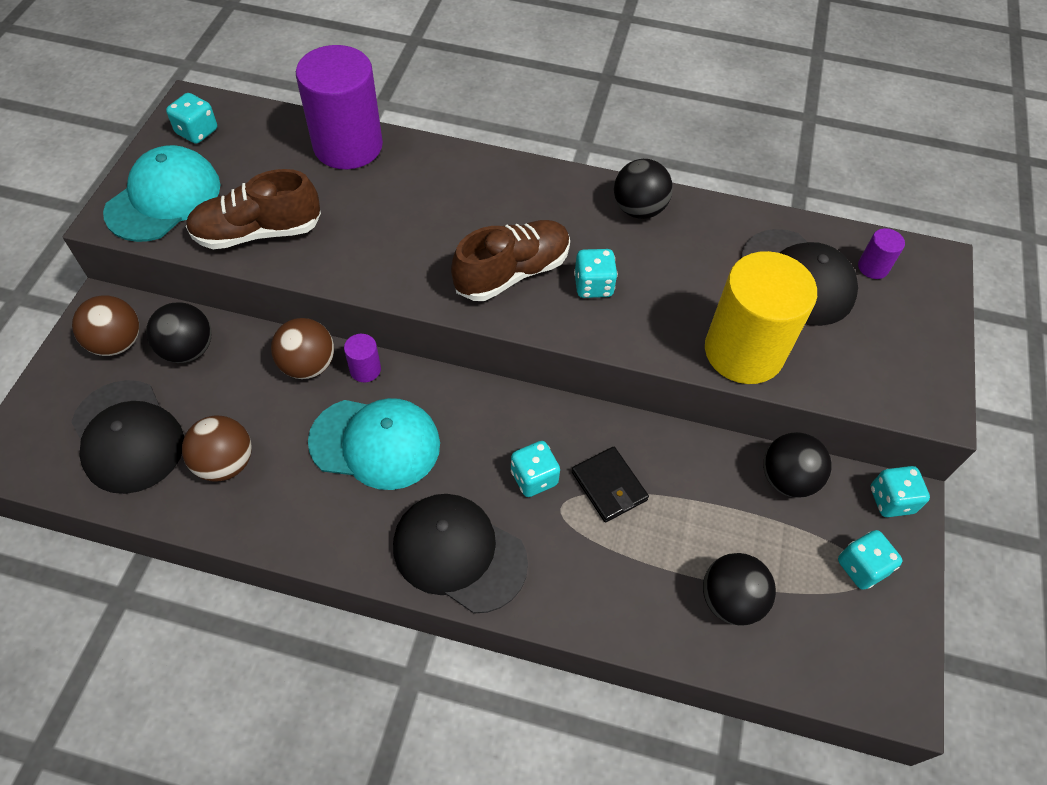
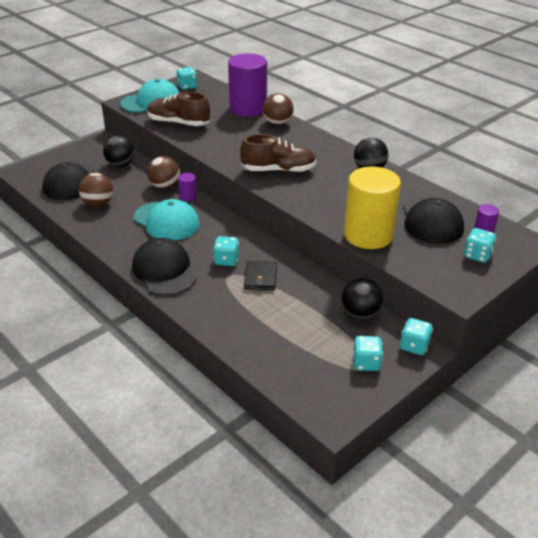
camera: 35 degrees right, 20 degrees down
brown ball [72,295,139,356] -> brown ball moved to [263,93,294,125]
turquoise dice [574,249,618,298] -> turquoise dice moved to [464,228,496,263]
black ball [703,553,776,626] -> none

